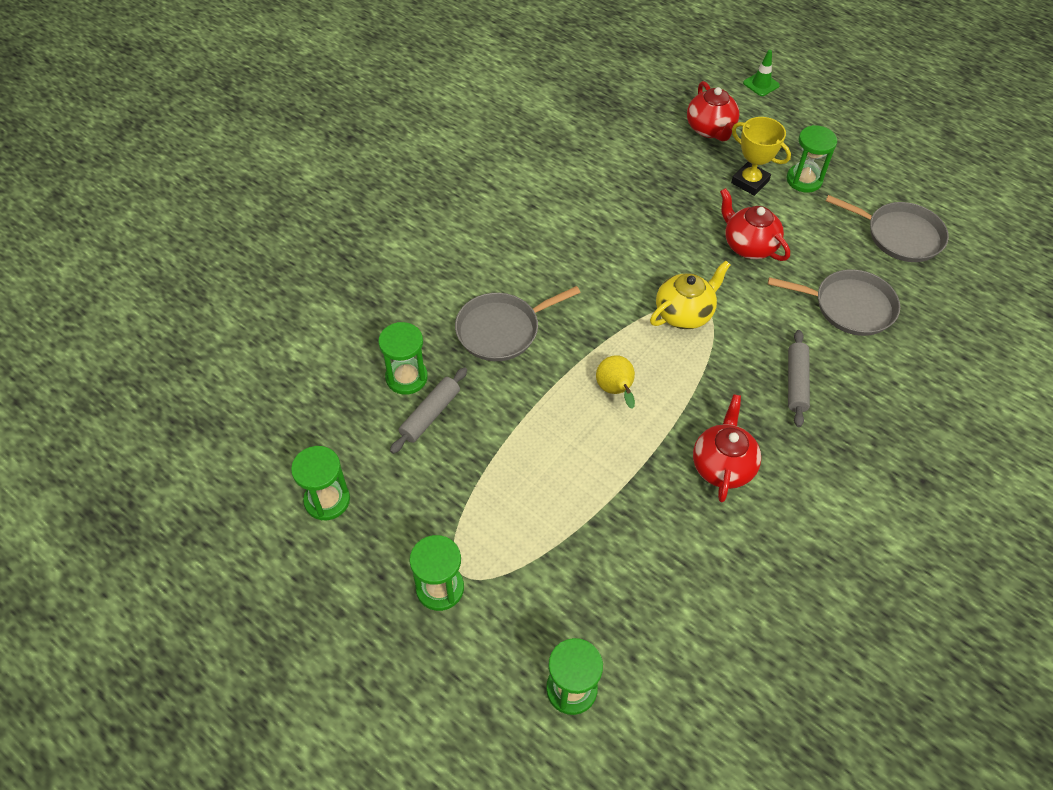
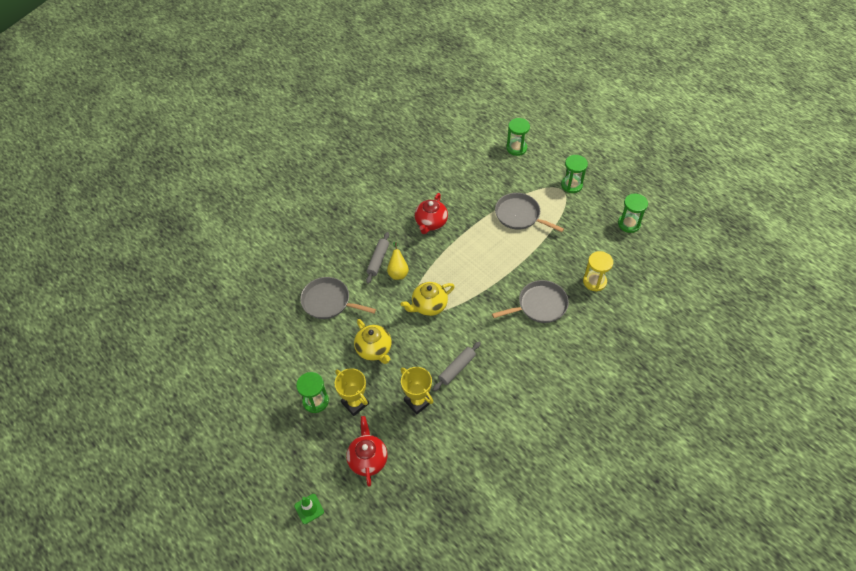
camera: 170 degrees left, 0 degrees up
green hourglass [378,322,428,395] -> yellow hourglass [583,251,613,291]
grey rolling pin [390,367,467,454] -> grey rolling pin moved to [433,342,481,391]
yellow pear [596,355,635,409] -> yellow pear moved to [387,242,409,280]
red teapot [720,188,790,261] -> yellow teapot [354,319,391,364]
grey pan [826,195,949,262] -> grey pan moved to [495,193,564,232]
none -> yellow trophy [401,367,433,415]

